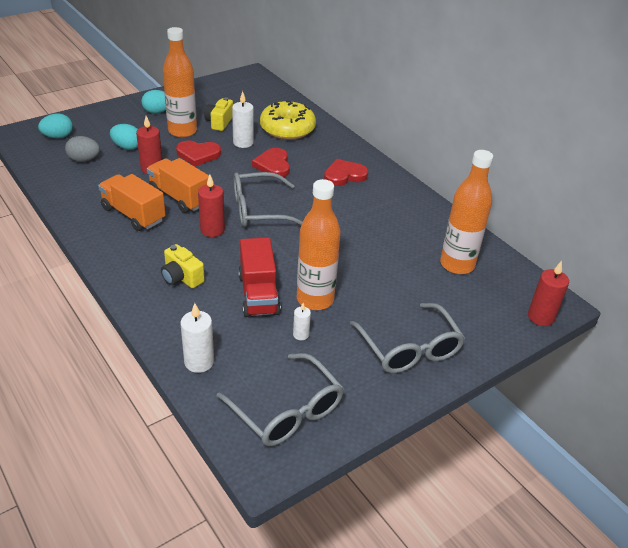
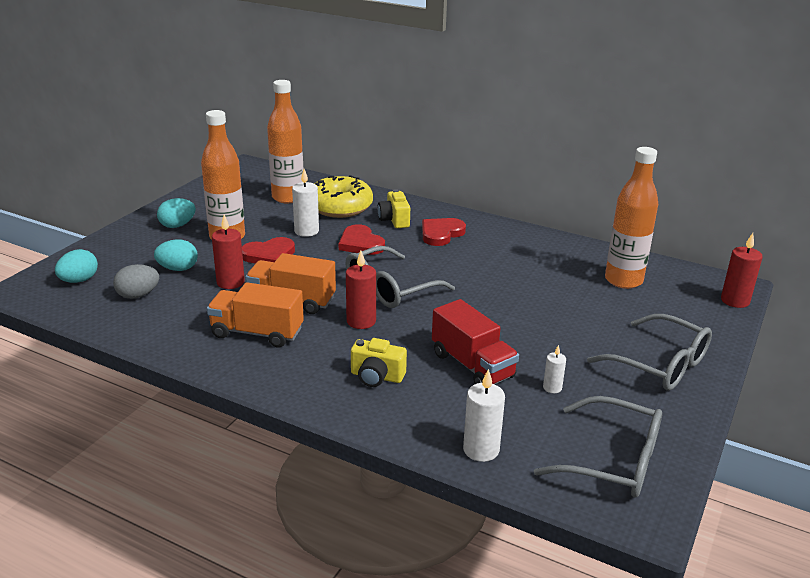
camera: 25 degrees left, 10 degrees down
yellow camera [204,97,233,131] -> yellow camera moved to [378,189,410,228]
orange bottle [297,179,341,310] -> orange bottle moved to [267,80,303,204]

